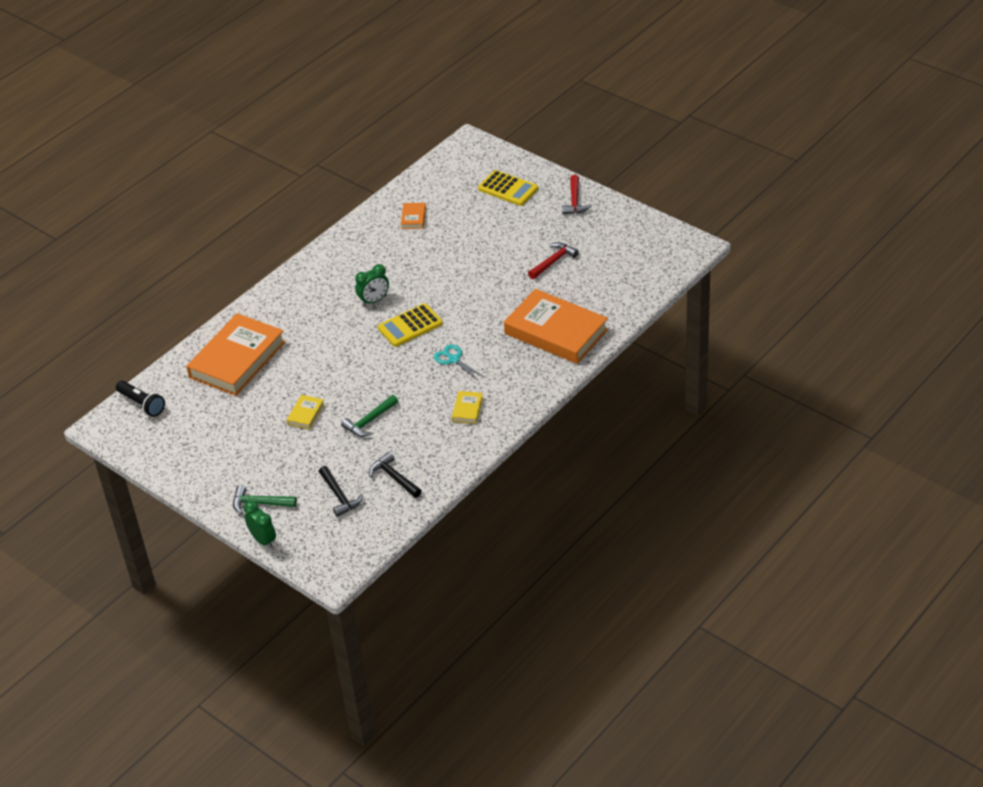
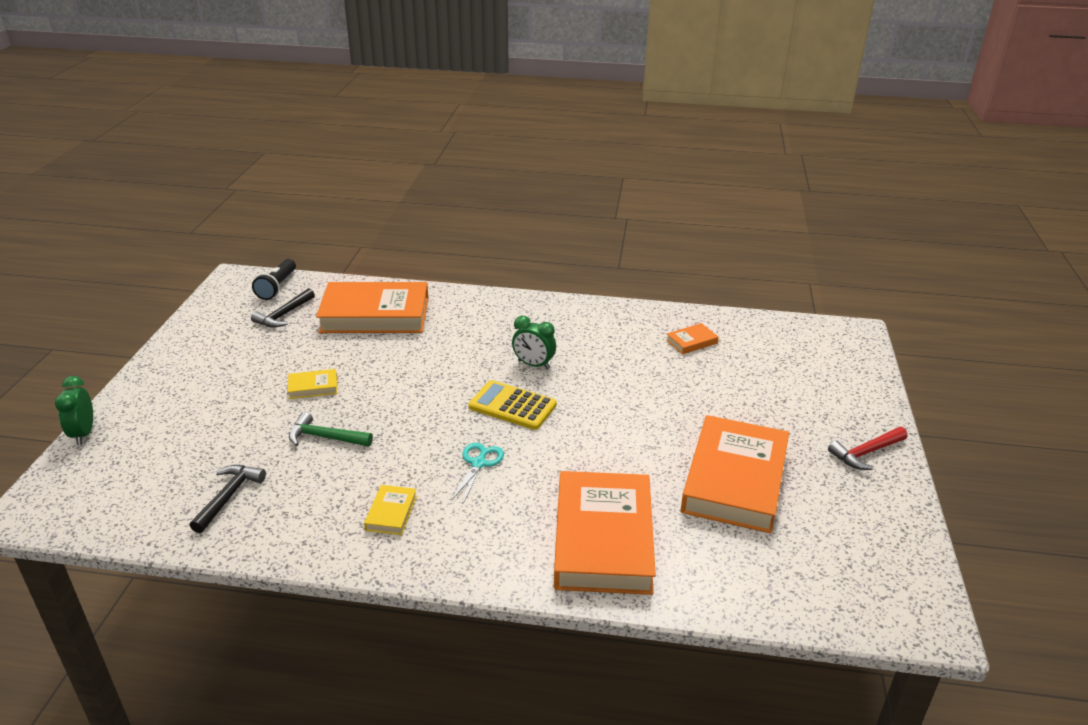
camera: 55 degrees right, 10 degrees down
green hammer [233,485,297,514] -> none
green clock [244,501,276,549] -> green clock turned 150 degrees clockwise [55,376,93,445]
black hammer [319,466,363,517] -> black hammer moved to [251,288,315,328]
yellow book [452,391,483,424] -> yellow book turned 60 degrees counterclockwise [364,485,417,535]
yellow calculator [478,170,538,206] -> none
red hammer [528,242,579,279] -> orange book [681,415,789,533]

